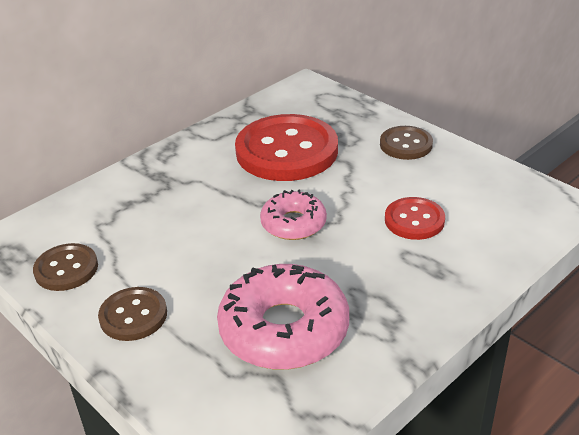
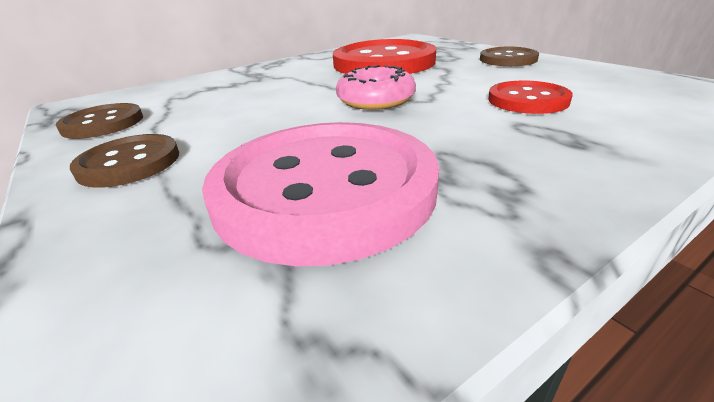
camera: 10 degrees right, 5 degrees down
pink donut [217,264,349,370] -> pink button [202,122,439,266]

